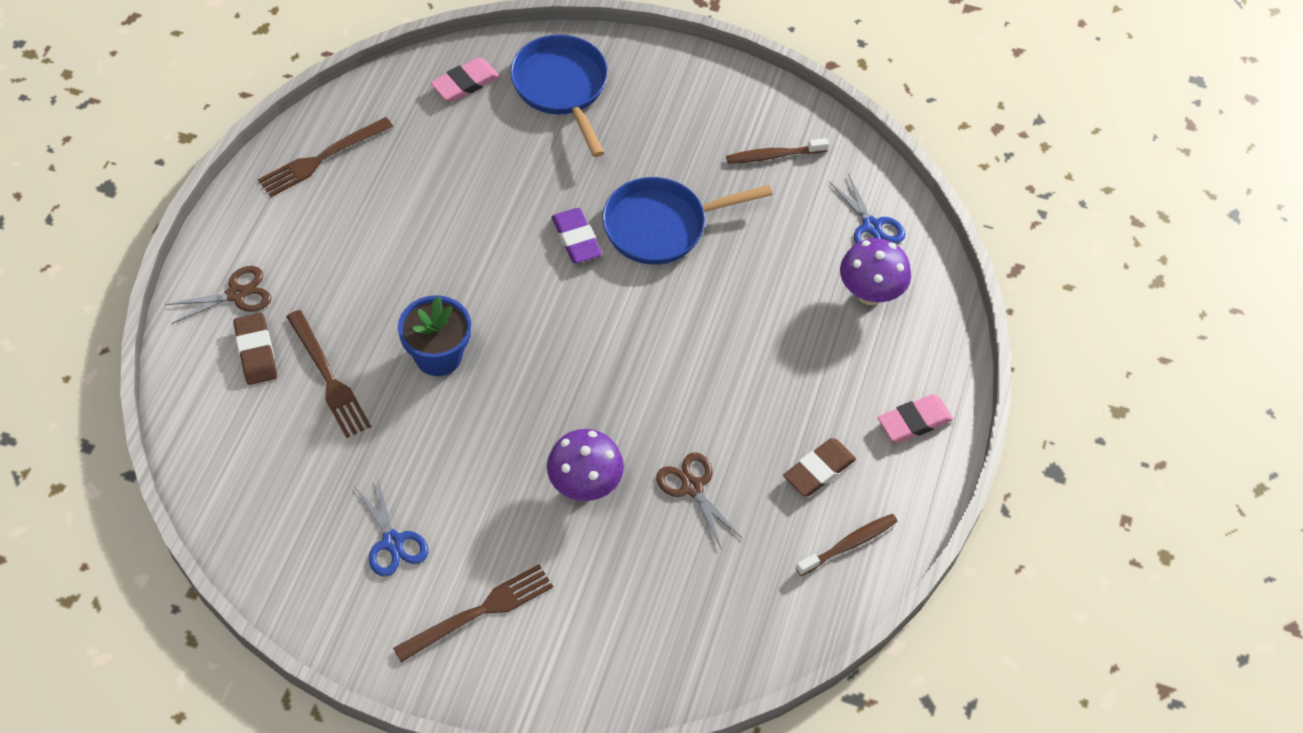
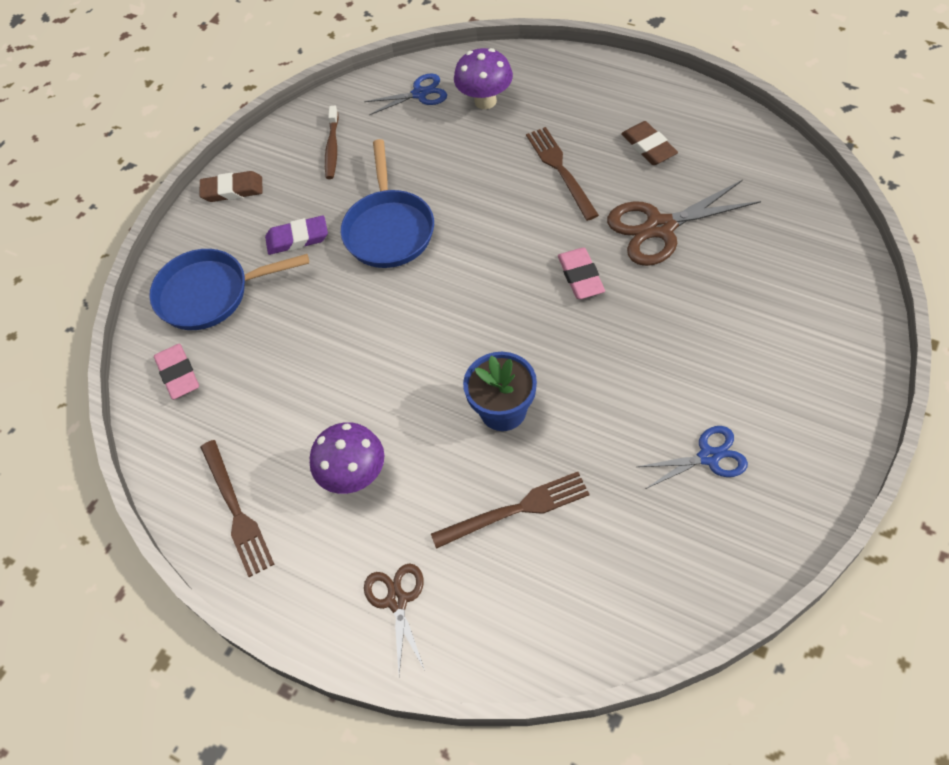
camera: 70 degrees left, 0 degrees up
brown eraser [233,313,277,385] -> brown eraser moved to [199,171,263,202]
brown fork [393,564,553,662] -> brown fork moved to [526,127,599,221]
purple mushroom [547,429,624,501] -> purple mushroom moved to [310,422,385,494]
purple eraser [551,208,602,263] -> purple eraser moved to [265,215,328,255]
brown scissors [656,452,742,548] -> brown scissors [607,180,761,266], size x1.64
brown toothbrush [796,514,898,576] -> none
pink eraser [878,394,953,443] -> pink eraser moved to [558,248,605,299]

